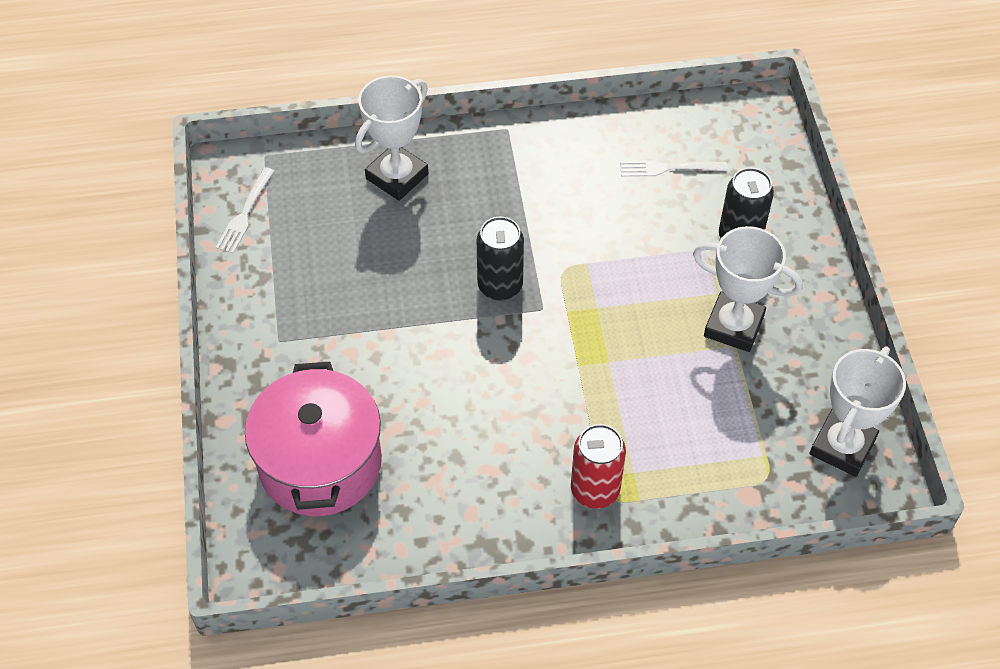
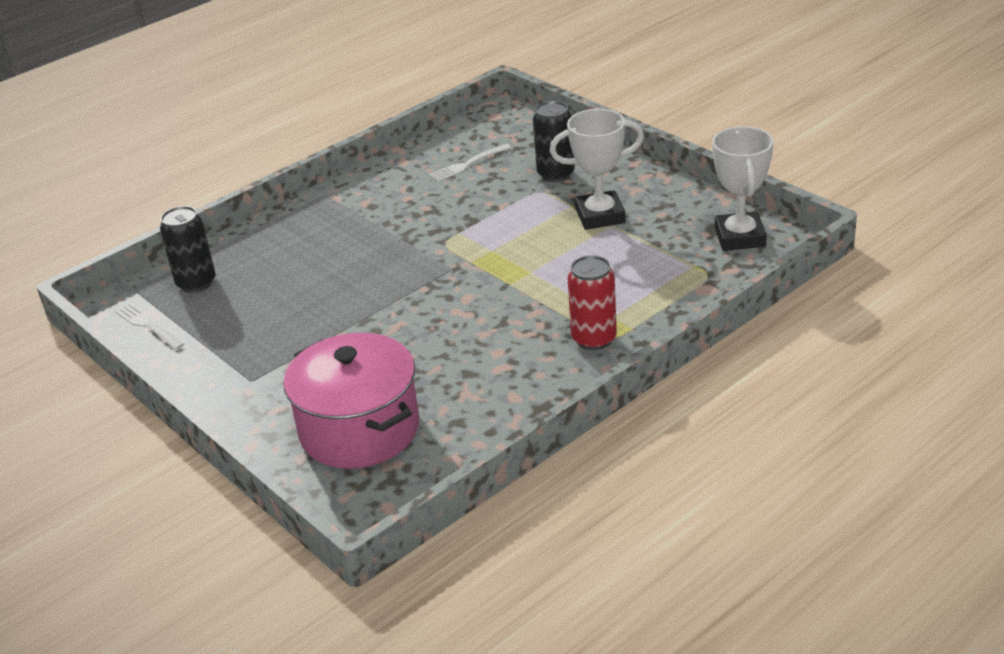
camera: 30 degrees left, 20 degrees down
white fork [215,167,274,254] -> white fork turned 150 degrees clockwise [115,303,184,350]
white trophy [355,75,428,201] -> none
black can [477,217,524,301] -> black can moved to [160,206,216,293]

